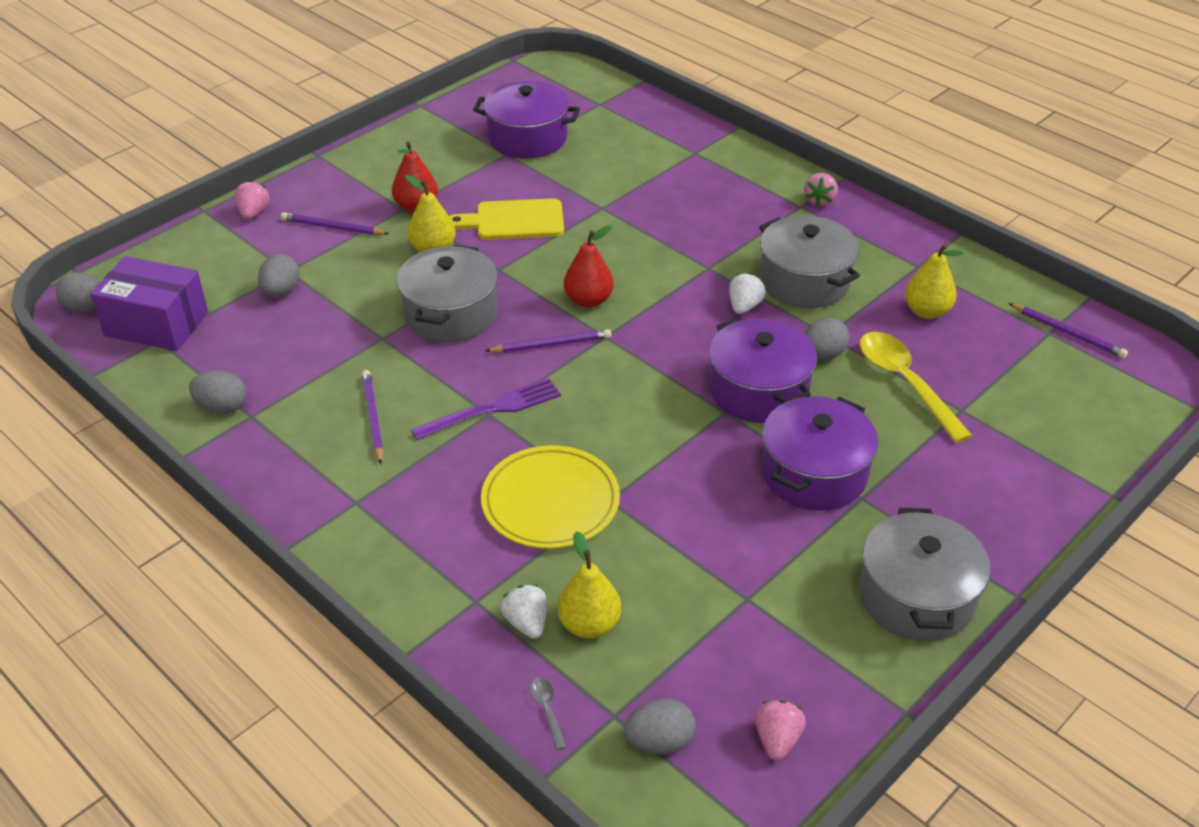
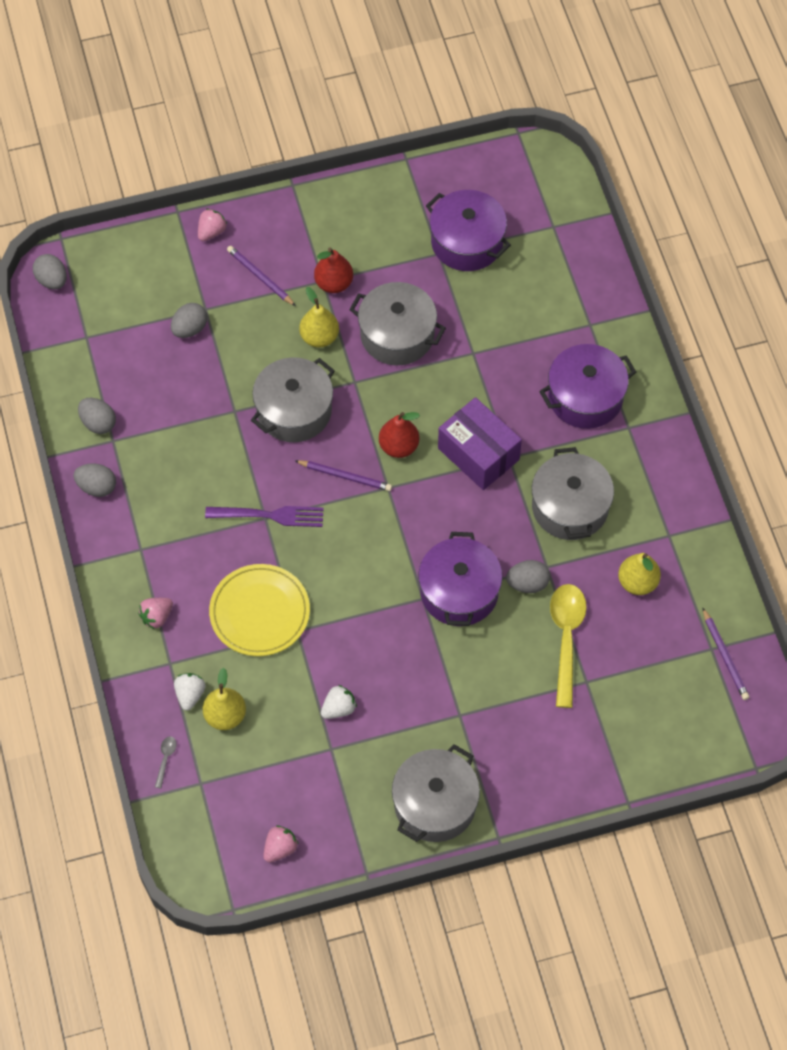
camera: 30 degrees right, 20 degrees up
purple box [90,256,208,351] -> purple box moved to [438,397,522,490]
purple pencil [361,370,383,464] -> none
yellow cutting board [449,198,564,240] -> grey pot [349,282,446,365]
grey egg [624,698,696,754] -> grey egg moved to [73,463,116,497]
white strawberry [729,273,766,314] -> white strawberry moved to [321,685,357,719]
purple pot [762,396,878,511] -> purple pot moved to [539,344,636,429]
pink strawberry [804,173,838,207] -> pink strawberry moved to [138,598,173,629]

